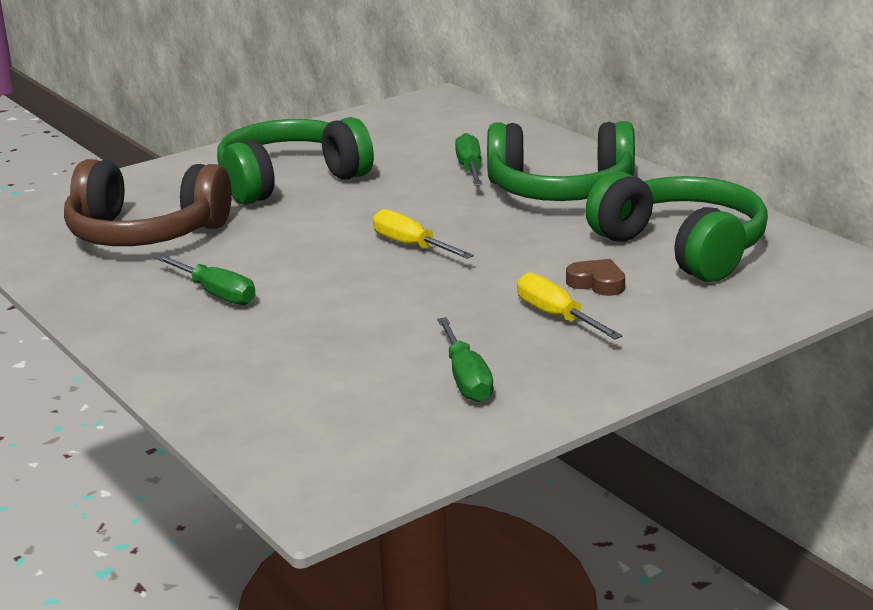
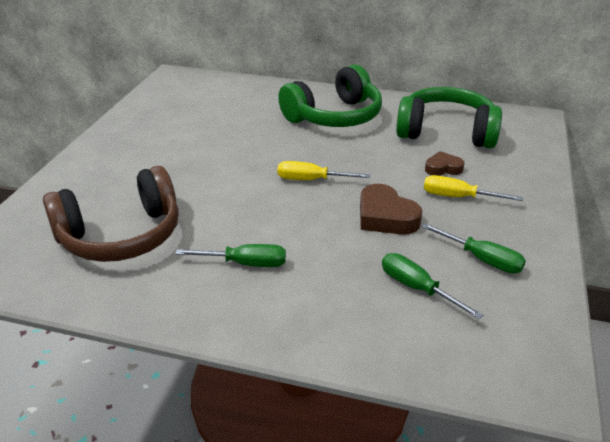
camera: 40 degrees left, 10 degrees up
green headphones [217,117,374,205] -> none
green screwdriver [455,133,482,186] -> green screwdriver moved to [382,253,483,319]
none -> brown heart [360,184,422,235]

